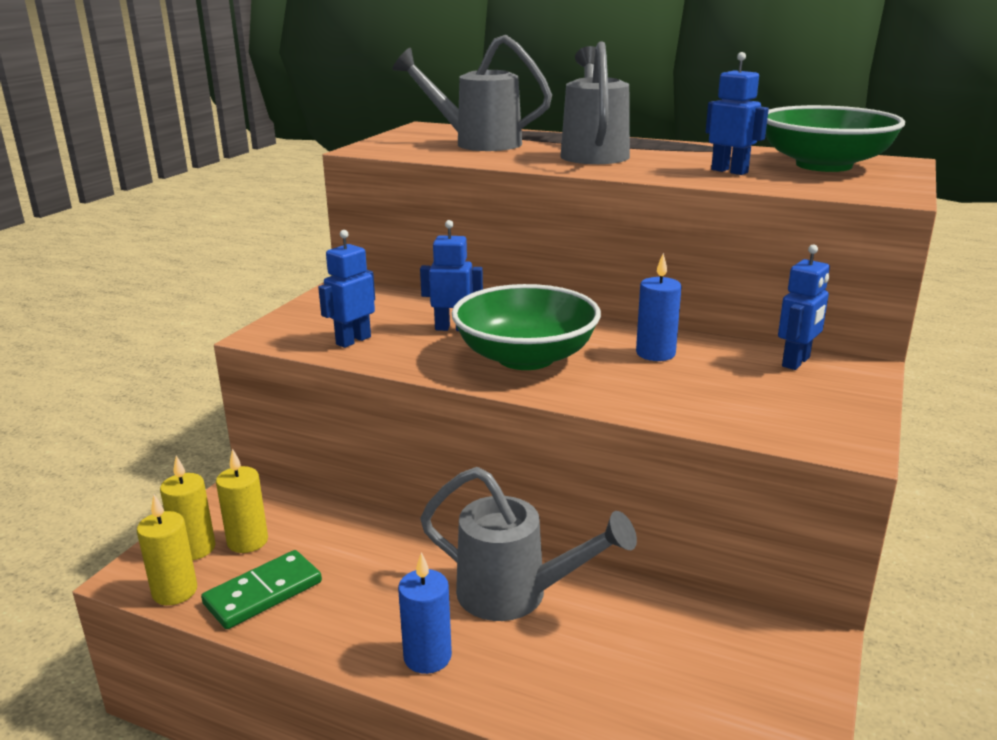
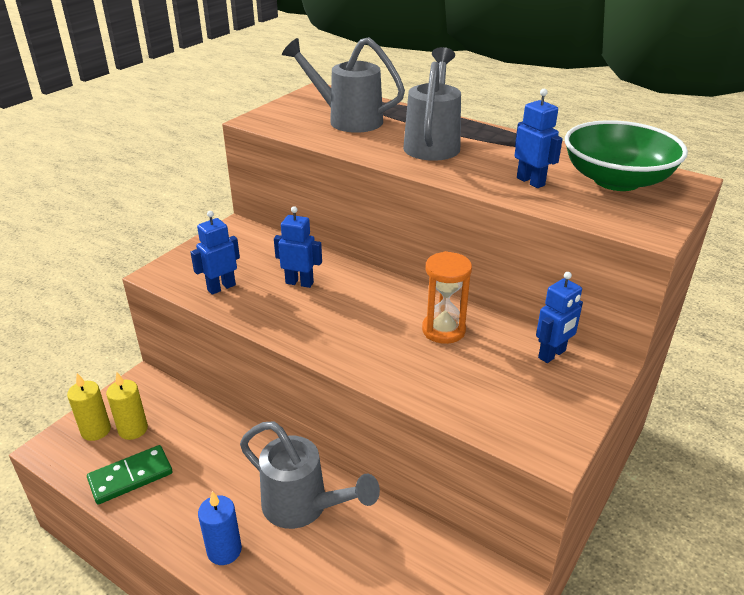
camera: 10 degrees right, 10 degrees up
yellow candle [137,495,197,605] -> none
green bowl [452,284,601,370] -> none
blue candle [636,253,682,361] -> orange hourglass [422,251,472,344]

